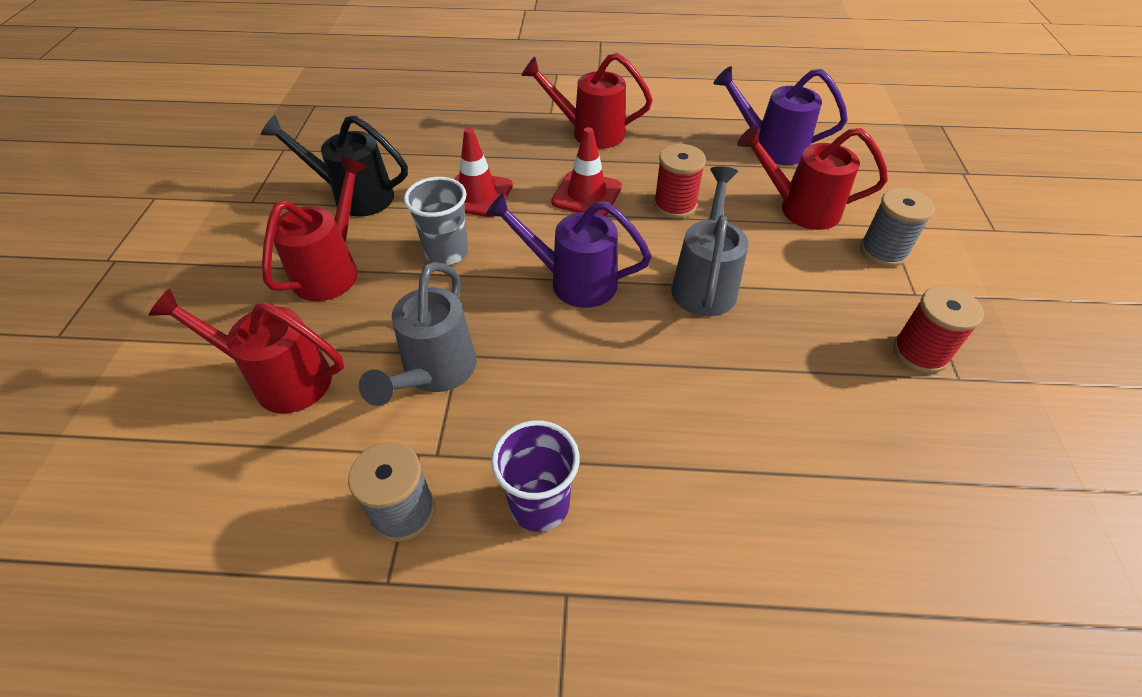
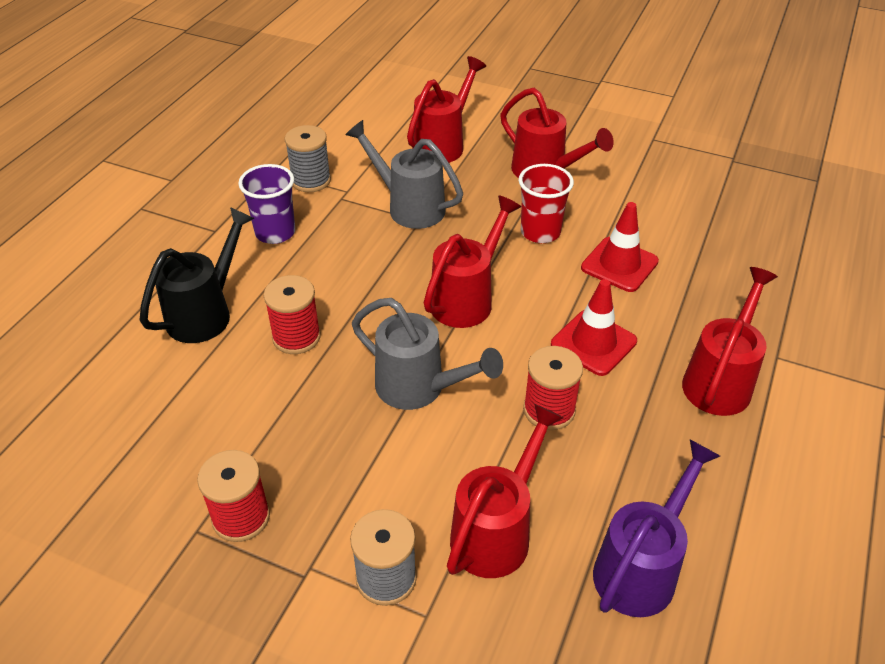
camera: 110 degrees right, 5 degrees down
black watering can [261,115,408,217] -> black watering can moved to [140,207,254,343]
grey cup [404,177,468,265] -> red cup [519,164,574,243]
purple watering can [485,193,652,308] -> red watering can [424,195,521,328]
none -> red spool [264,275,321,354]

